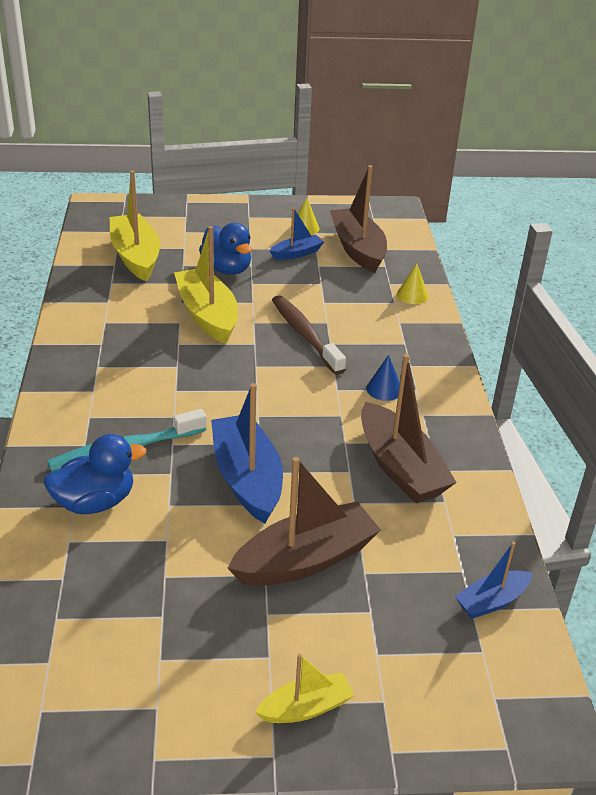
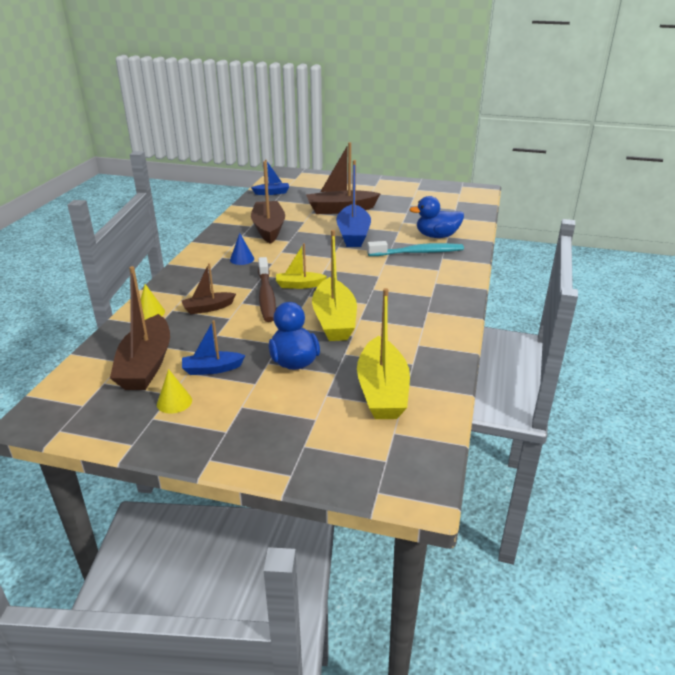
camera: 160 degrees left, 5 degrees down
yellow boat [255,654,354,723] -> yellow boat moved to [276,243,327,289]
none -> brown boat [181,263,236,314]

